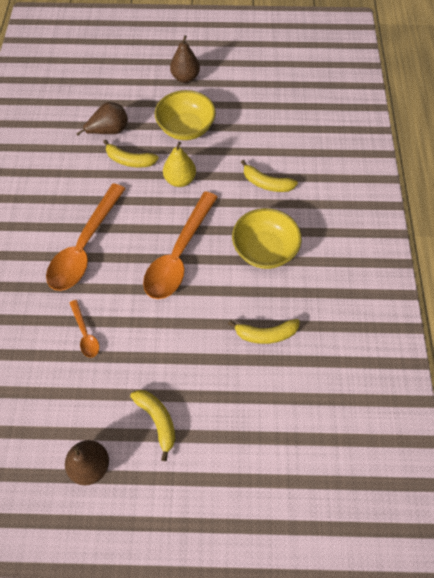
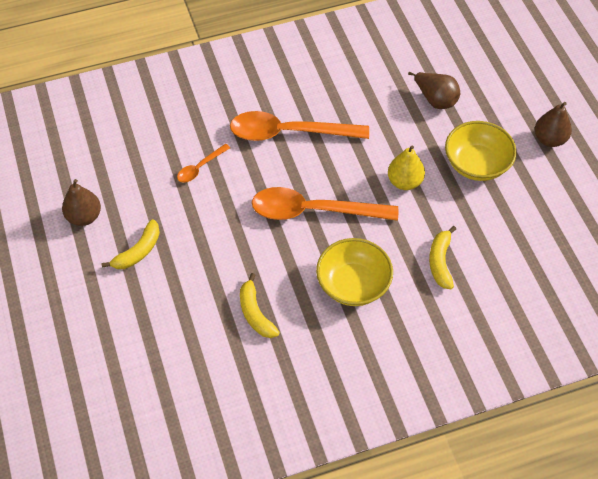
camera: 70 degrees right, 5 degrees down
yellow banana [103,140,159,168] -> none

